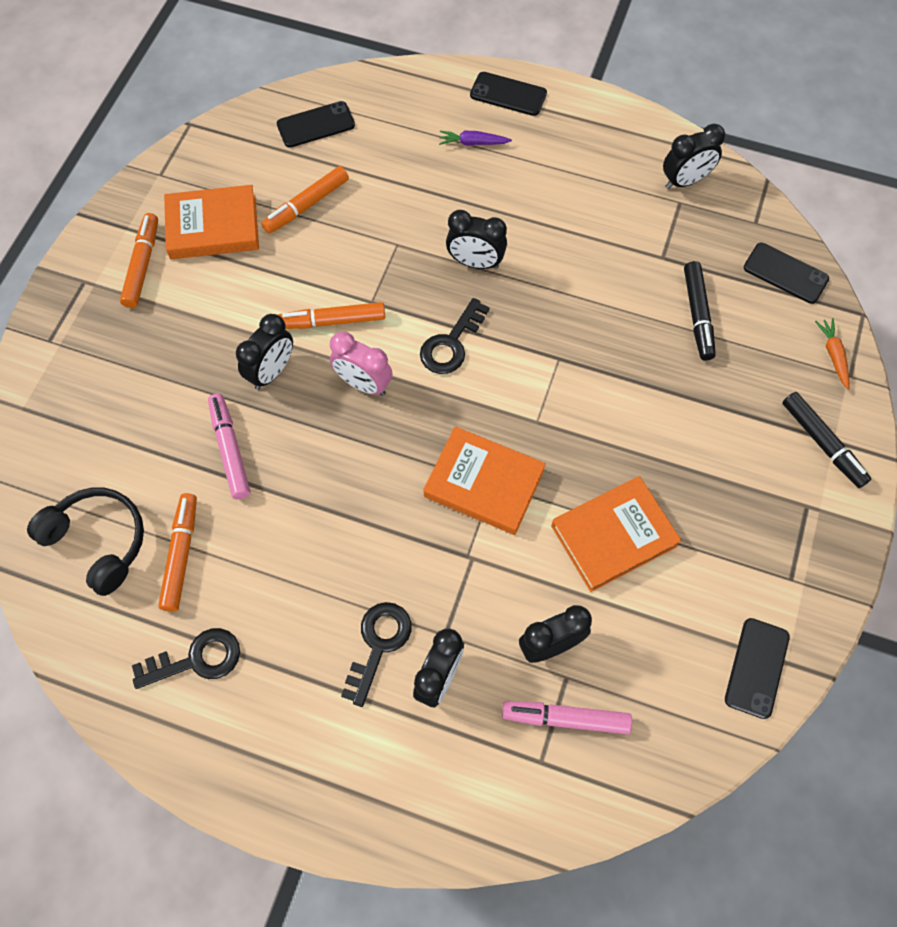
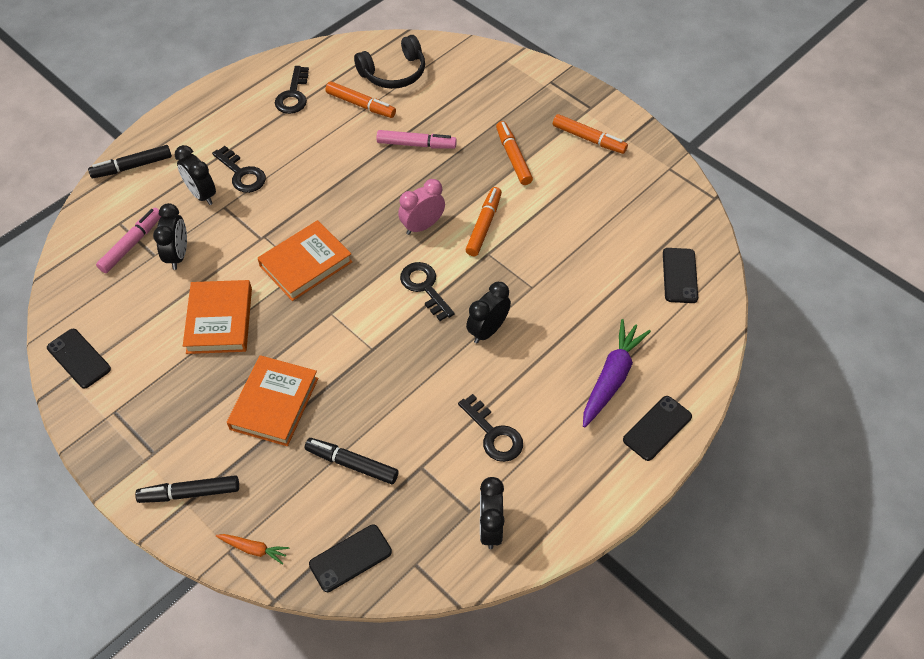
camera: 115 degrees right, 10 degrees down
orange book [164,185,259,259] -> orange book moved to [227,355,318,446]
black clock [236,314,293,390] -> none
orange marker [261,166,349,234] -> orange marker moved to [496,121,533,185]
purple carrot [439,131,512,145] -> purple carrot [583,319,651,428], size x1.93
none -> black marker [88,145,172,178]
none -> black key [458,394,523,462]

